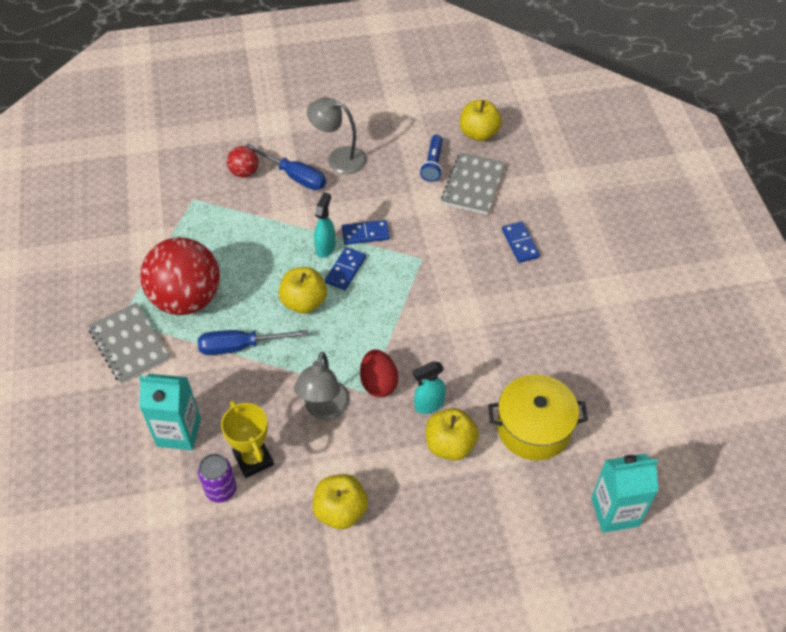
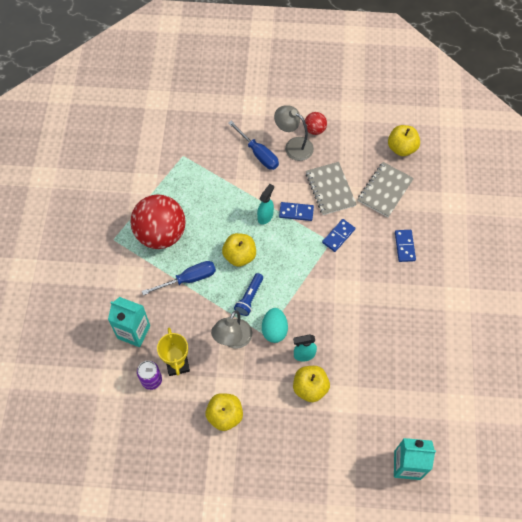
camera: 15 degrees right, 10 degrees up
grey notebook [88,302,170,384] -> grey notebook moved to [306,162,357,215]
blue screwdriver [198,330,308,355] -> blue screwdriver turned 150 degrees clockwise [142,261,216,295]
red ball [227,146,258,178] -> red ball moved to [305,112,327,135]
blue domino [325,247,366,290] -> blue domino moved to [322,219,355,252]
red egg [360,349,398,397] -> turquoise egg [262,308,288,343]
blue flashlight [420,135,443,182] -> blue flashlight moved to [234,273,263,316]
yellow pot [488,374,588,461] -> none

